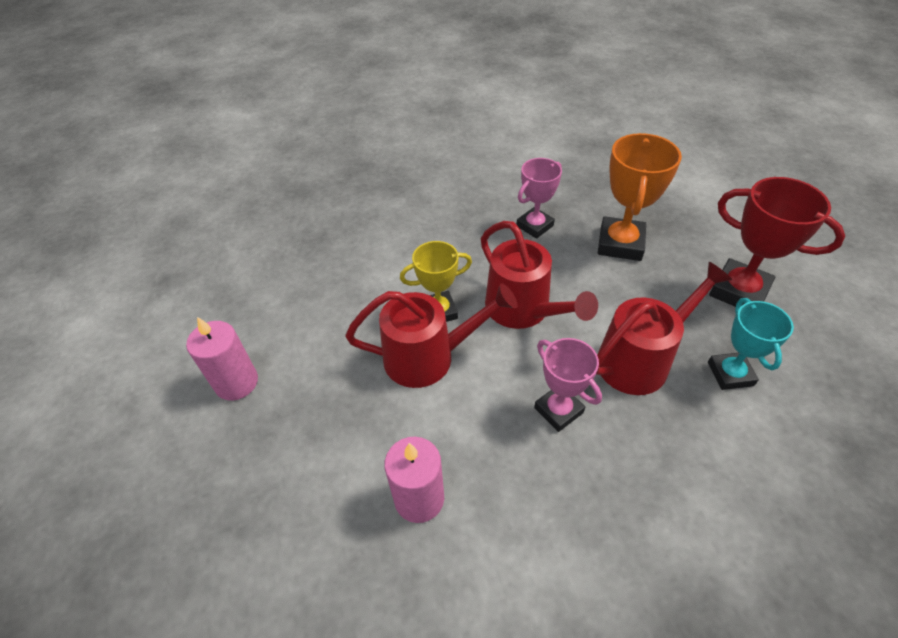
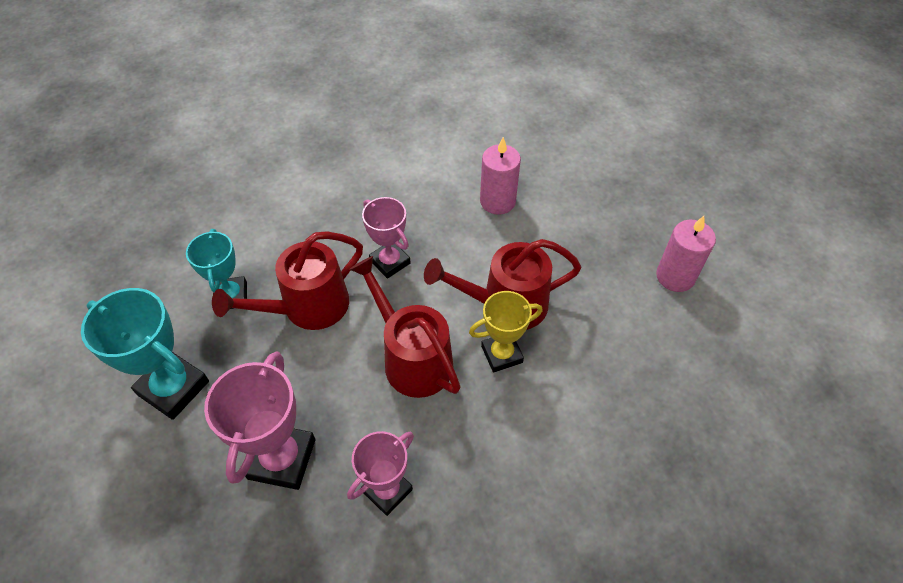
camera: 175 degrees right, 5 degrees up
orange trophy [598,133,682,261] -> pink trophy [204,351,315,490]
red trophy [709,177,845,307] -> turquoise trophy [81,288,209,420]

